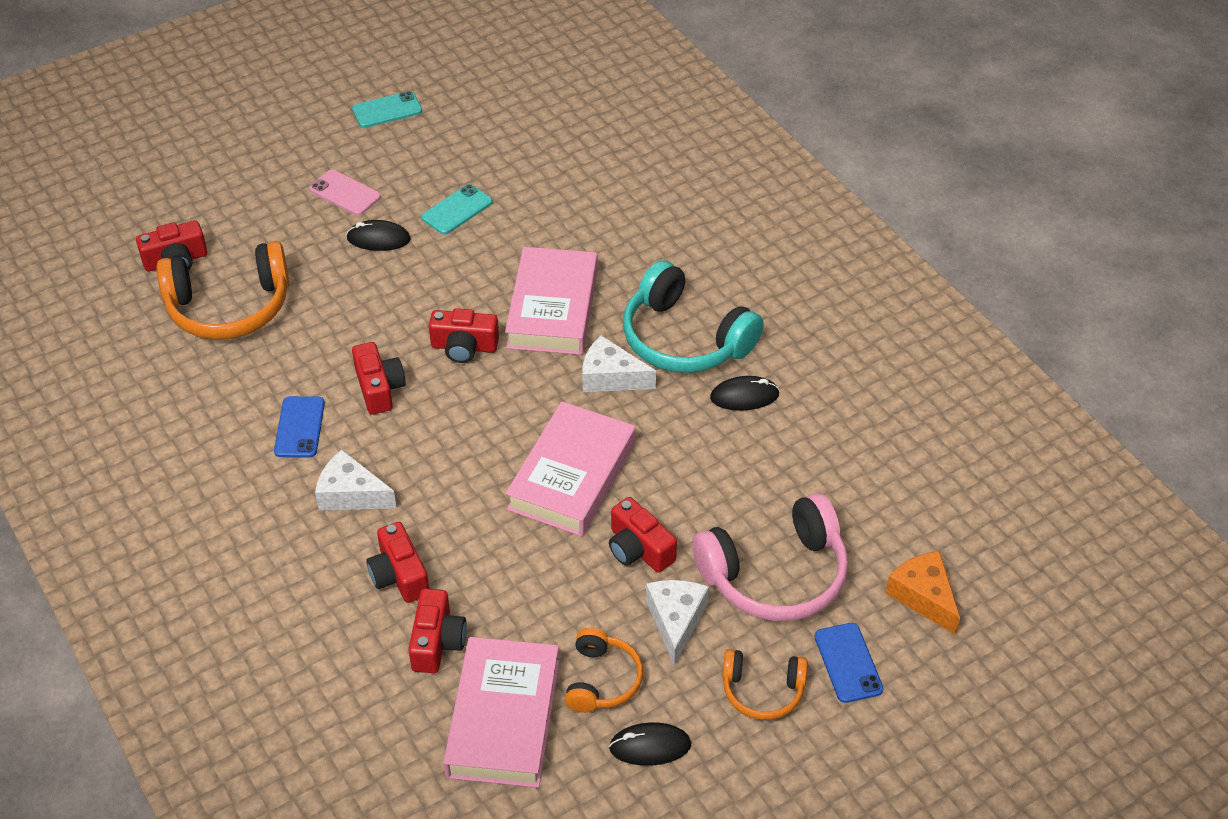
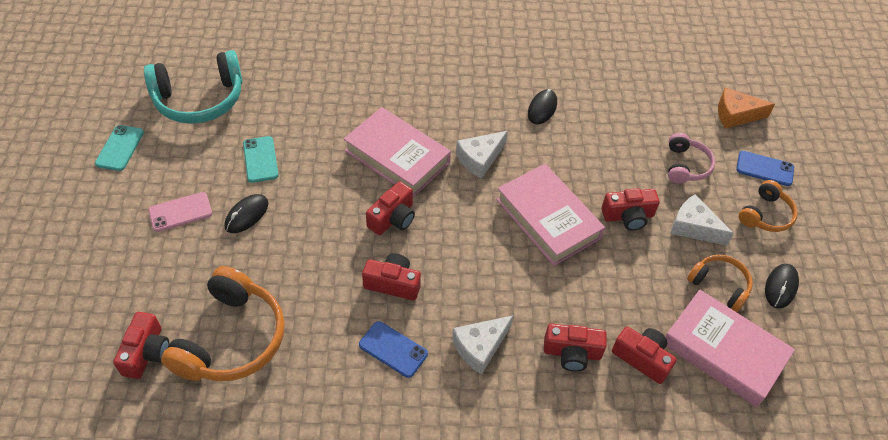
camera: 60 degrees left, 5 degrees up
turquoise headphones [623,260,764,373] -> turquoise headphones moved to [144,50,243,124]
pink headphones [692,493,848,621] -> pink headphones [668,133,715,184], size x0.55

